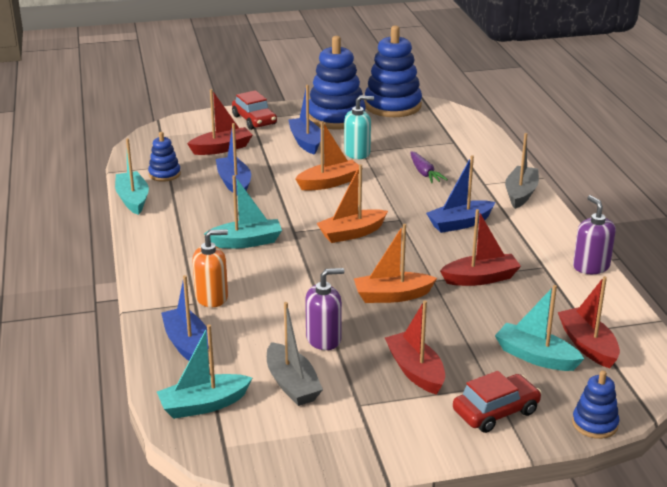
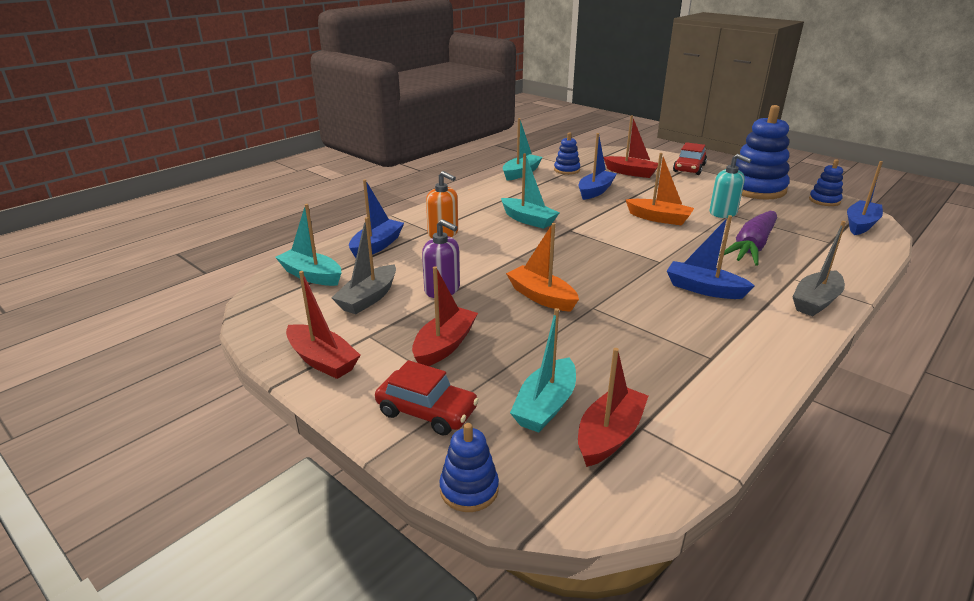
camera: 55 degrees right, 0 degrees up
blue boat [288,85,321,155] -> blue boat moved to [847,161,883,235]
orange boat [316,164,388,243] -> none
blue stacking toy [365,25,422,117] -> blue stacking toy [809,159,843,206], size x0.49
purple carrot [410,151,448,183] -> purple carrot [719,211,777,266], size x1.82
red boat [440,209,521,286] -> red boat moved to [286,271,361,379]
turquoise boat [495,285,584,371] -> turquoise boat turned 150 degrees counterclockwise [510,308,576,433]
grey boat [505,133,539,209] -> grey boat turned 150 degrees clockwise [793,221,846,316]
purple soap dispenser [573,195,616,274] -> none

